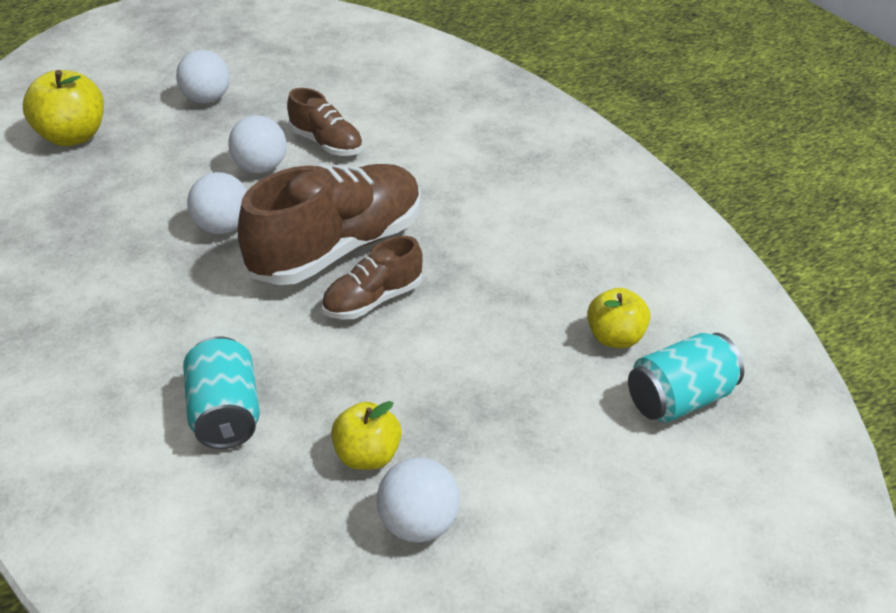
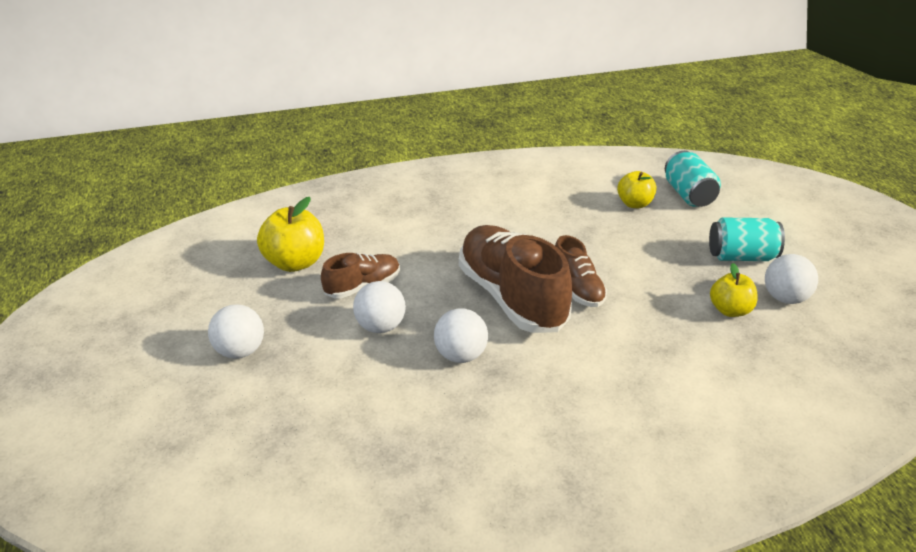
camera: 75 degrees left, 5 degrees down
yellow apple [23,70,104,146] -> yellow apple moved to [257,197,324,272]
turquoise can [183,336,260,449] -> turquoise can moved to [709,218,785,261]

